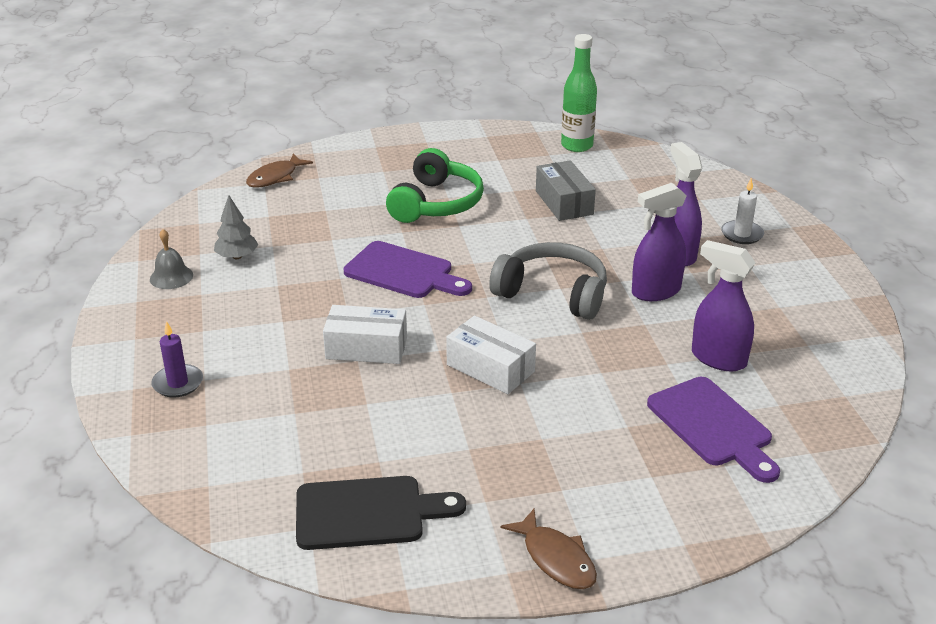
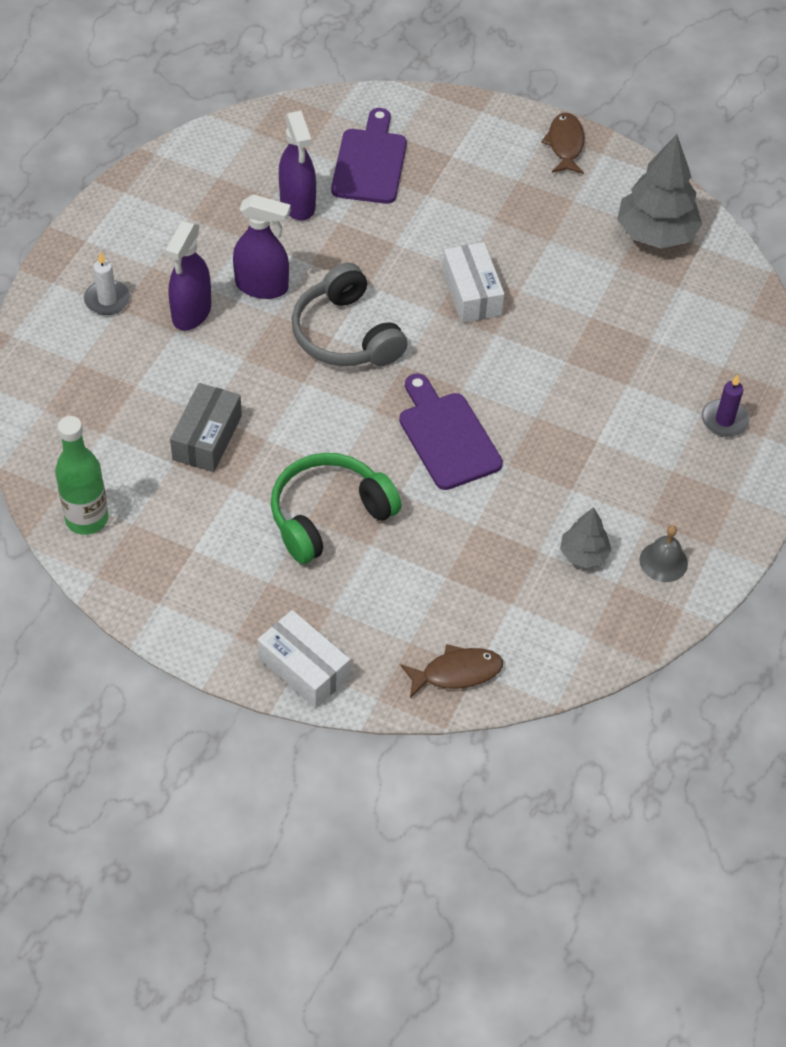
camera: 145 degrees left, 20 degrees up
black cutting board [296,476,466,550] -> grey tree [617,134,702,248]
white box [323,305,407,364] -> white box moved to [257,610,350,708]

